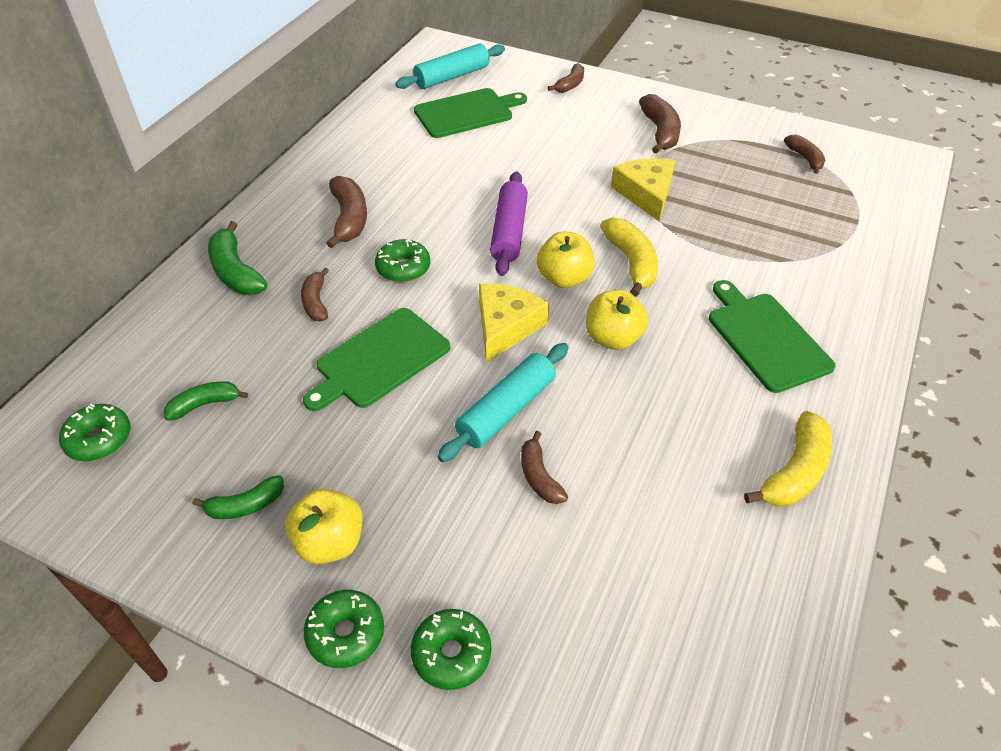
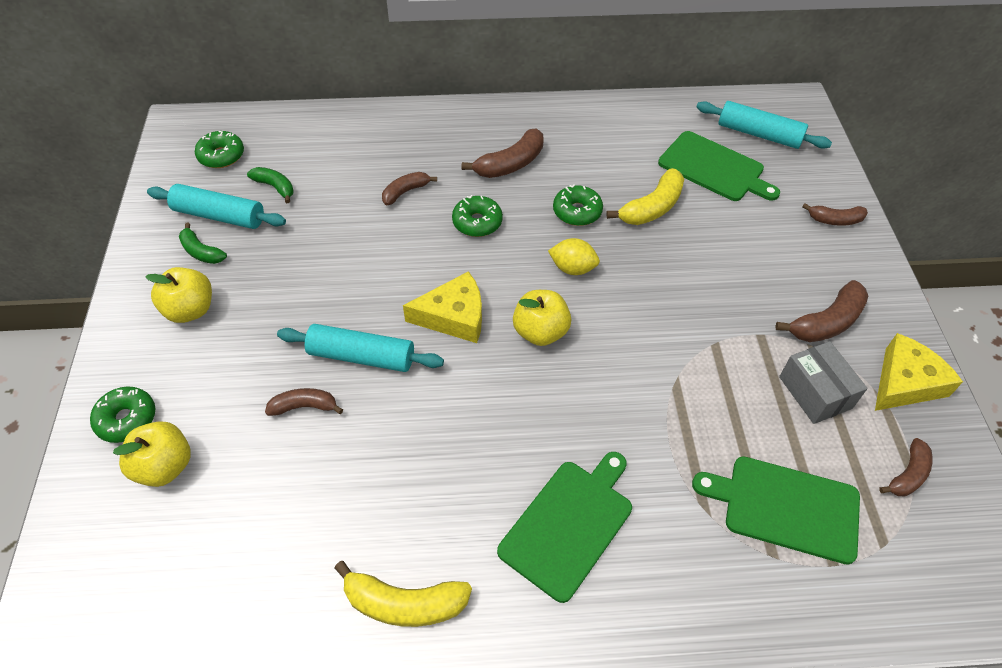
camera: 60 degrees right, 5 degrees up
green banana [208,221,267,295] -> none
green cutting board [303,308,450,411] -> green cutting board moved to [692,456,860,565]
green donut [304,590,384,668] -> green donut moved to [553,185,603,226]
purple rolling pin [490,171,528,276] -> yellow lemon [548,238,600,275]
brown banana [521,431,568,504] -> brown banana turned 45 degrees clockwise [265,388,343,416]
yellow apple [586,290,648,350] -> yellow apple moved to [113,421,191,487]
yellow banana [600,218,658,297] -> yellow banana moved to [606,168,684,225]
yellow cheese [611,158,675,221] -> yellow cheese moved to [875,333,963,411]
none -> turquoise rolling pin [147,184,286,229]
none -> grey box [779,341,868,424]

